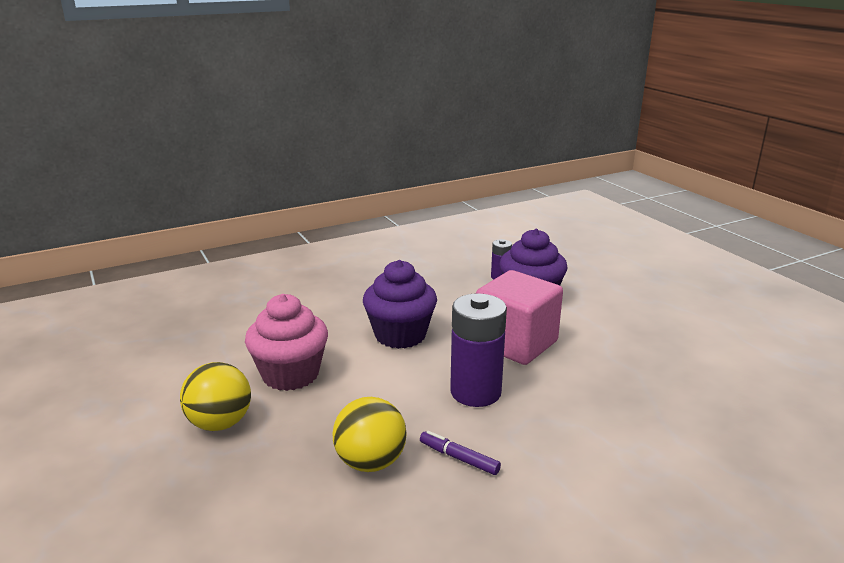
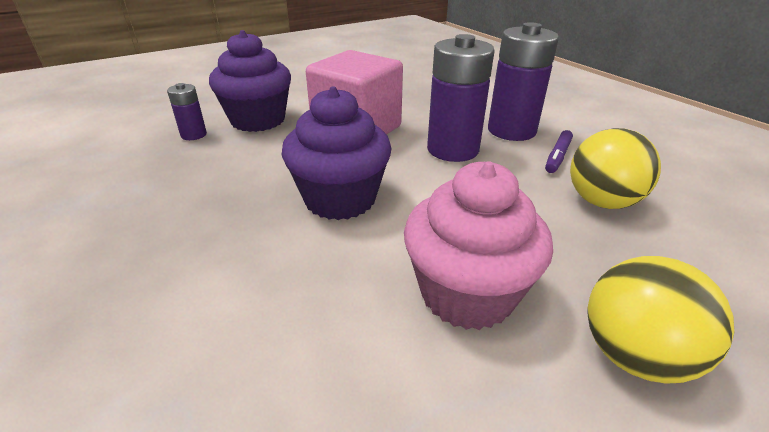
camera: 95 degrees left, 10 degrees up
none -> purple battery [488,22,559,141]

